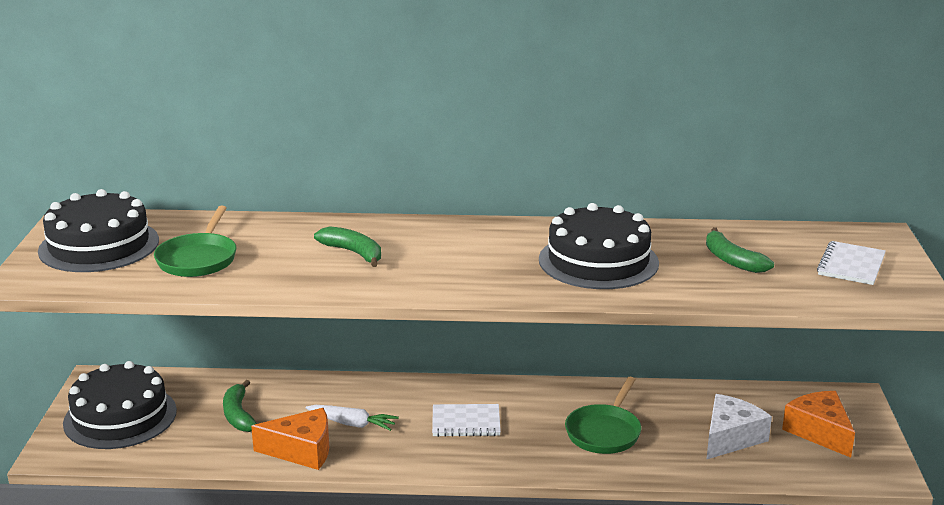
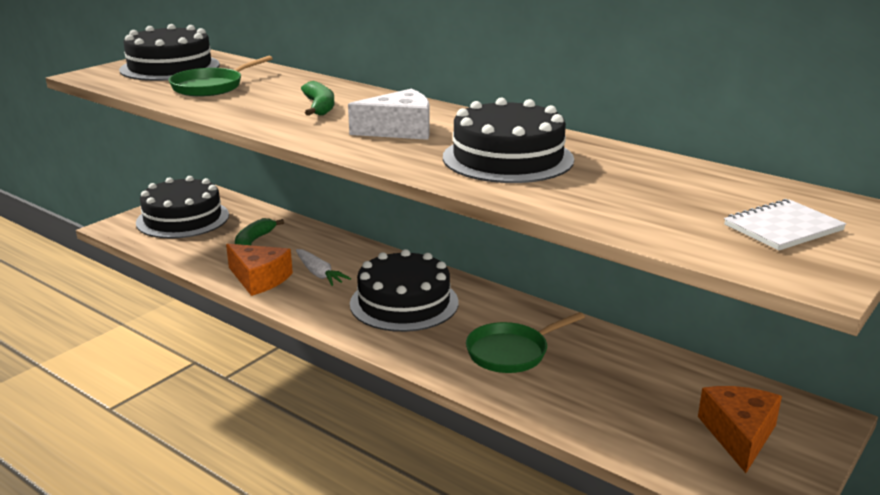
camera: 35 degrees right, 0 degrees up
white notebook [432,404,501,437] -> black cake [350,249,459,332]
green banana [706,227,774,273] -> none
white cheese [706,394,772,460] -> white cheese moved to [348,89,430,140]

